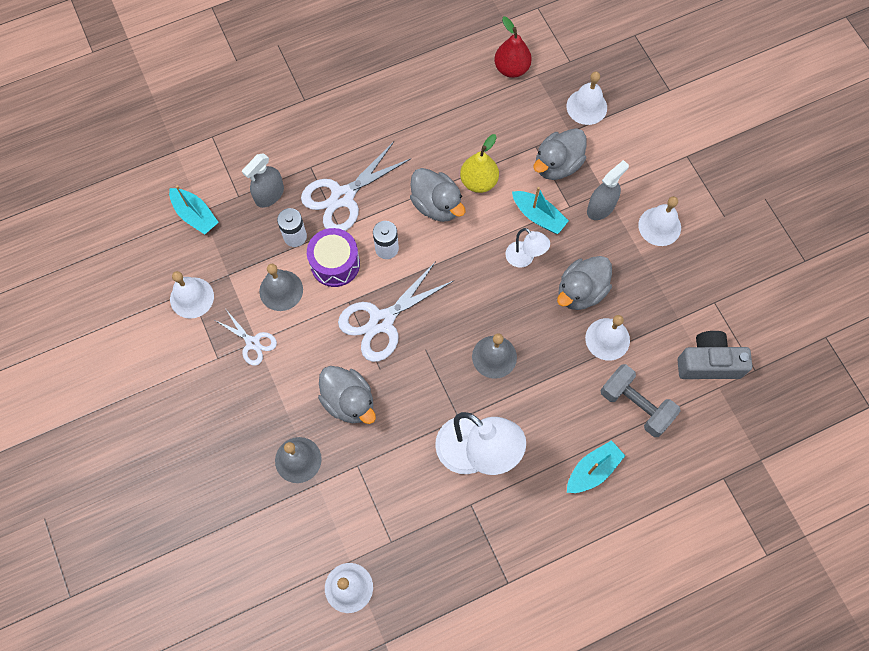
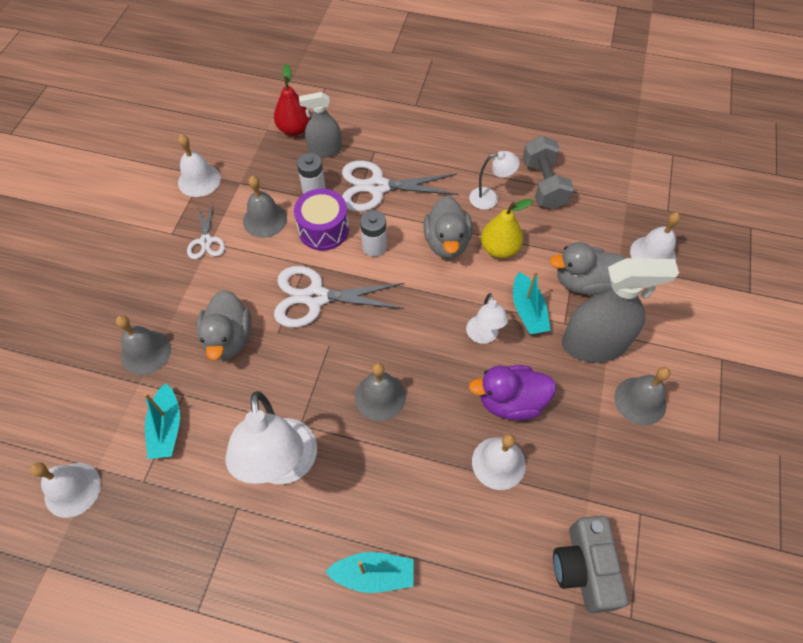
camera: 40 degrees right, 10 degrees down
turquoise boat [169,185,219,235] -> turquoise boat moved to [144,383,180,459]
red pear [494,16,532,78] -> red pear moved to [274,64,311,136]
grey duck [557,256,612,310] -> purple duck [469,365,556,421]
grey spray bottle [587,160,629,220] -> grey spray bottle [562,258,679,362], size x1.66
grey dumbbell [600,364,681,437] -> grey dumbbell moved to [522,136,574,209]
white bell [638,196,681,246] -> grey bell [614,367,671,425]
grey camera [677,331,752,379] -> grey camera turned 135 degrees counterclockwise [553,516,628,613]
none -> white lamp [469,151,520,210]

